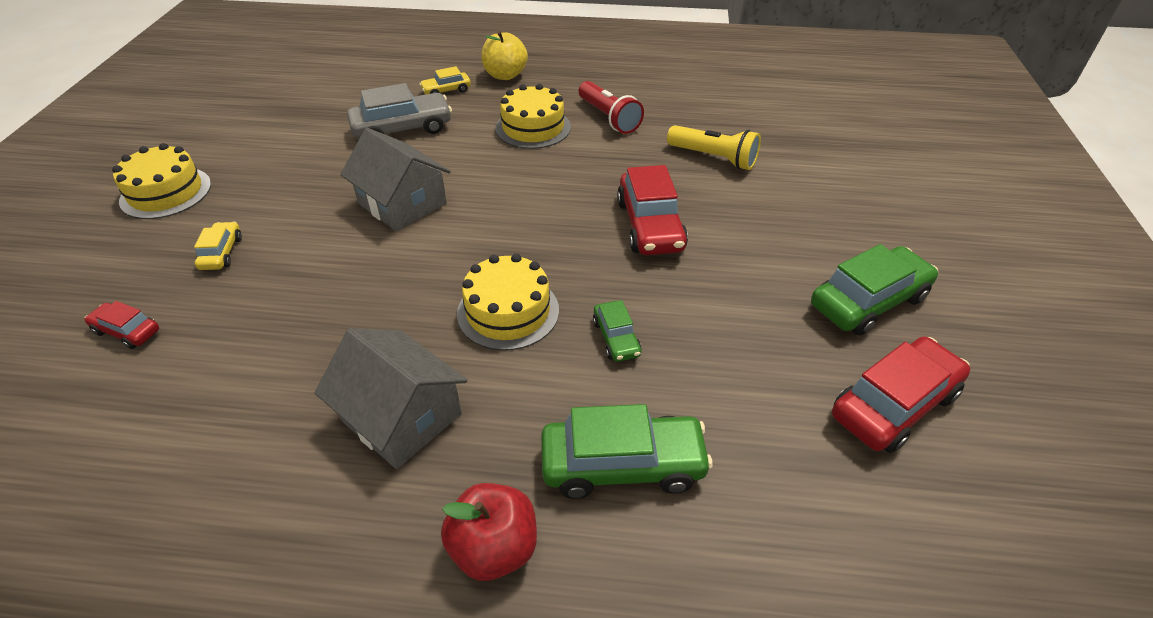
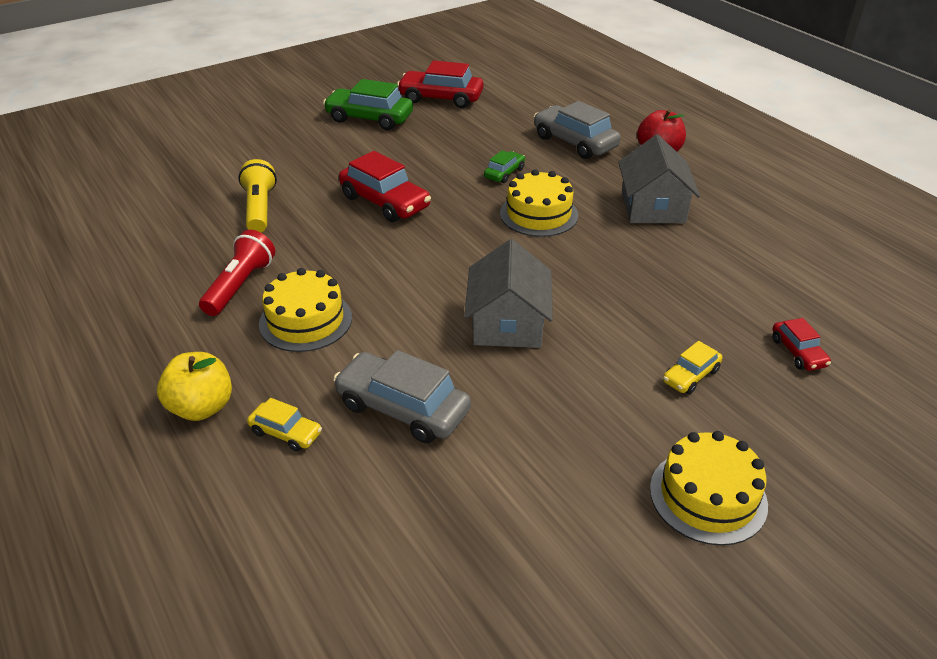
camera: 130 degrees left, 5 degrees down
green car [541,404,713,499] -> grey car [534,101,621,159]
red car [617,165,688,255] -> red car turned 90 degrees clockwise [339,151,431,222]

